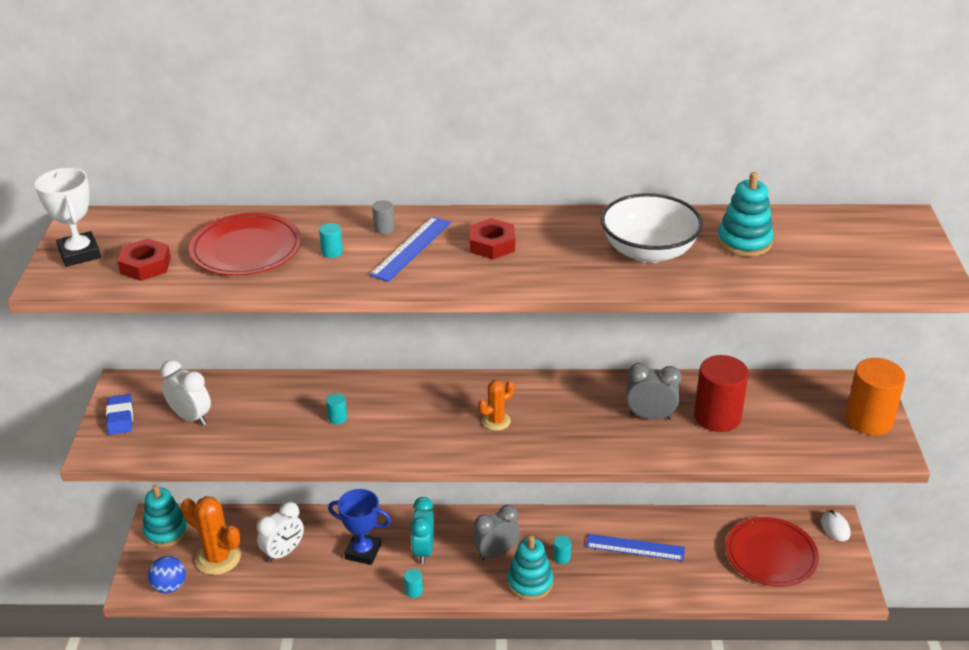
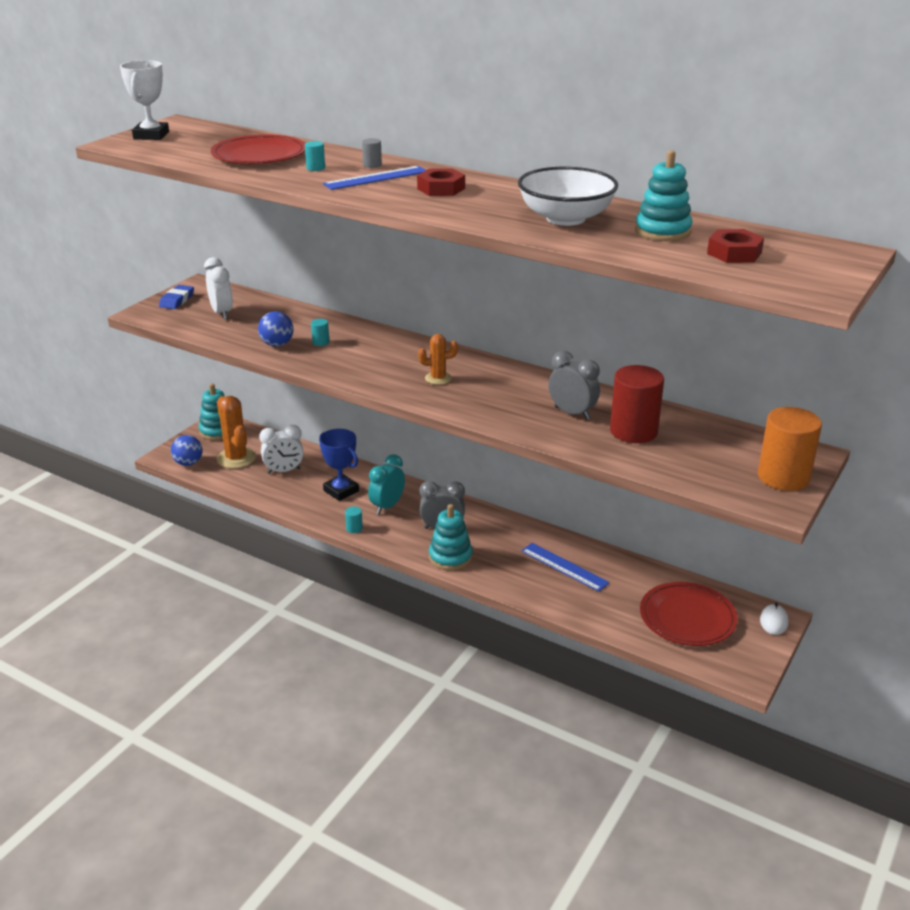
camera: 30 degrees right, 5 degrees down
red nut [117,238,171,281] -> red nut moved to [707,229,764,263]
turquoise cylinder [553,536,571,564] -> none
none -> blue ball [258,311,293,347]

